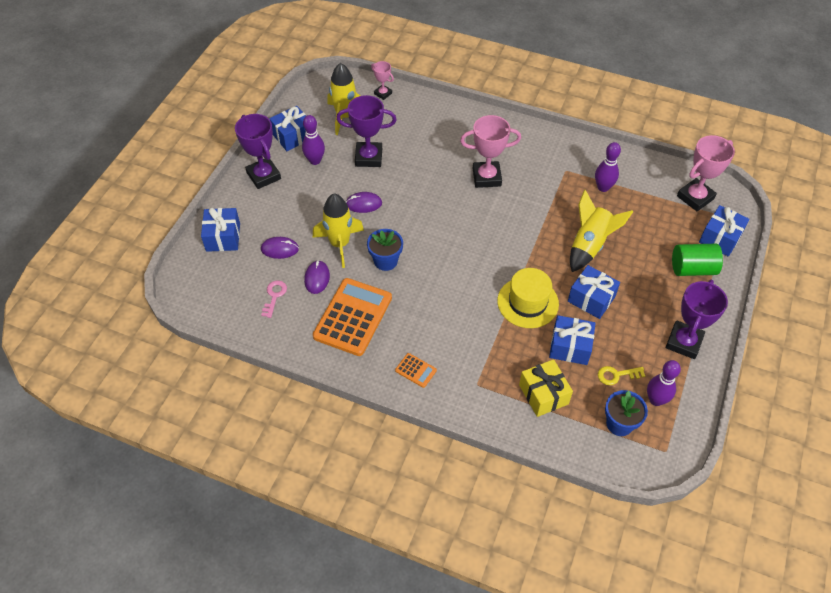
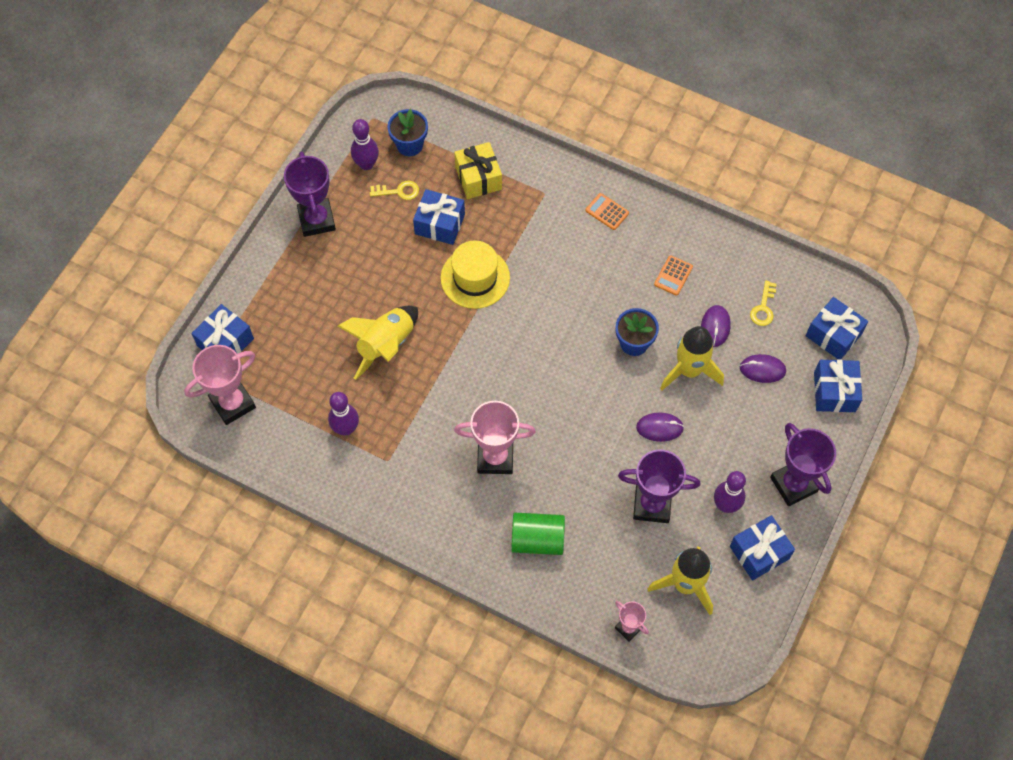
camera: 175 degrees left, 10 degrees up
pink key [261,280,287,318] -> yellow key [750,281,777,326]
orange calculator [313,278,392,356] -> orange calculator [654,255,693,296], size x0.44
blue gift [568,265,620,319] -> blue gift moved to [806,297,868,360]
purple trophy [666,280,728,359] -> purple trophy turned 45 degrees counterclockwise [284,151,336,237]
green cylinder [672,244,723,276] -> green cylinder moved to [511,513,565,555]

